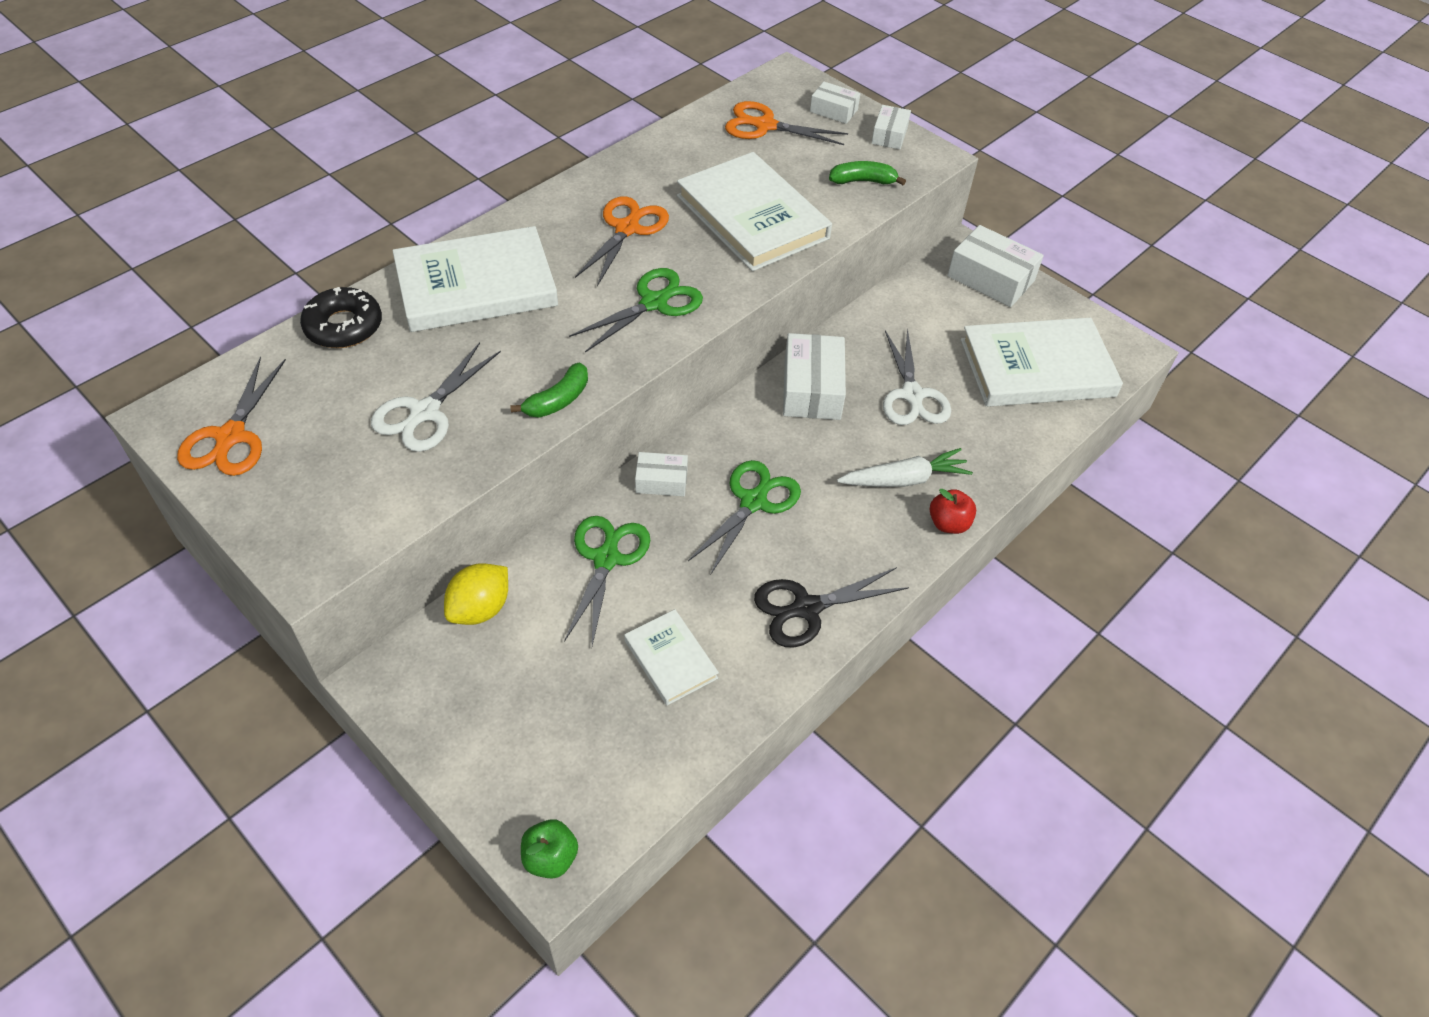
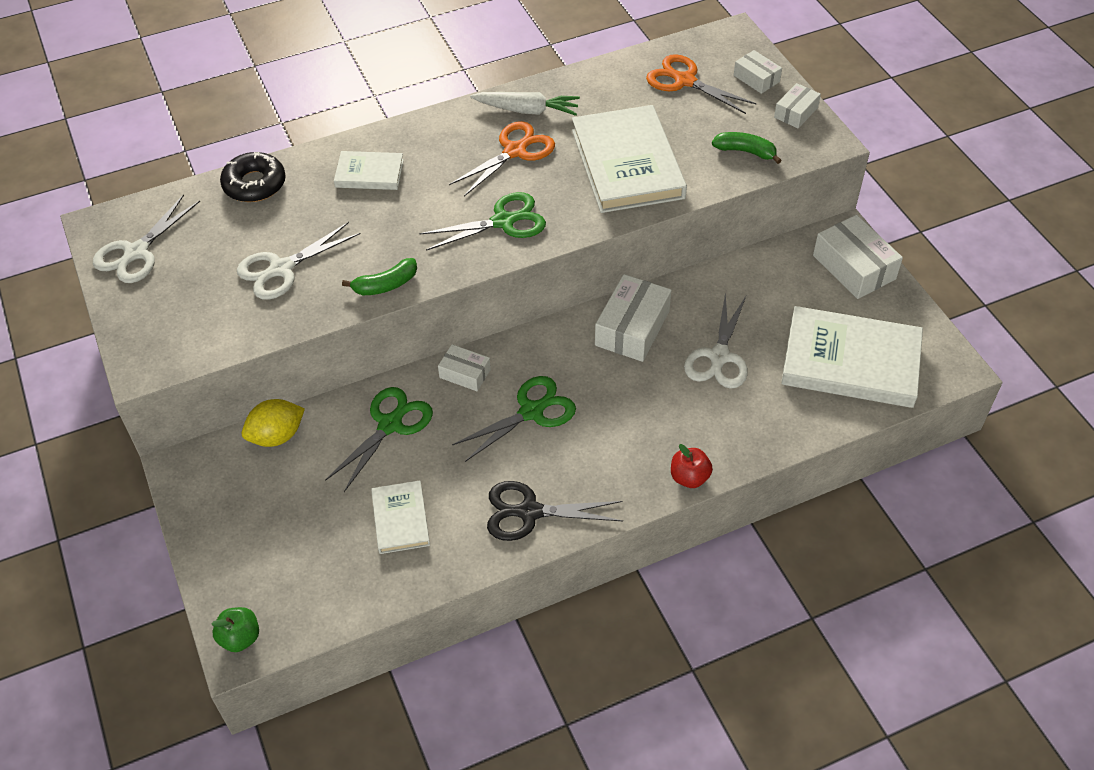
camera: 25 degrees right, 0 degrees up
orange scissors [177,357,286,476] -> white scissors [93,194,200,283]
white book [393,226,558,332] -> white book [334,151,404,190], size x0.51
white carrot [837,448,973,487] -> white carrot moved to [470,92,580,116]

